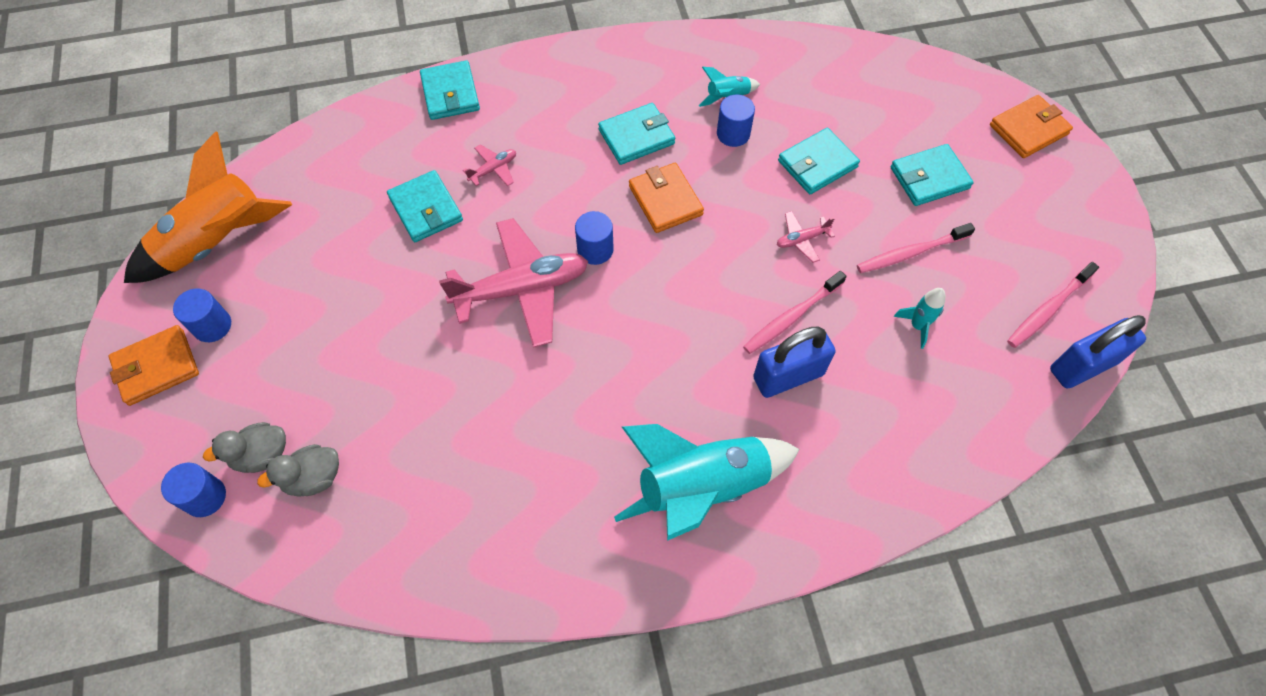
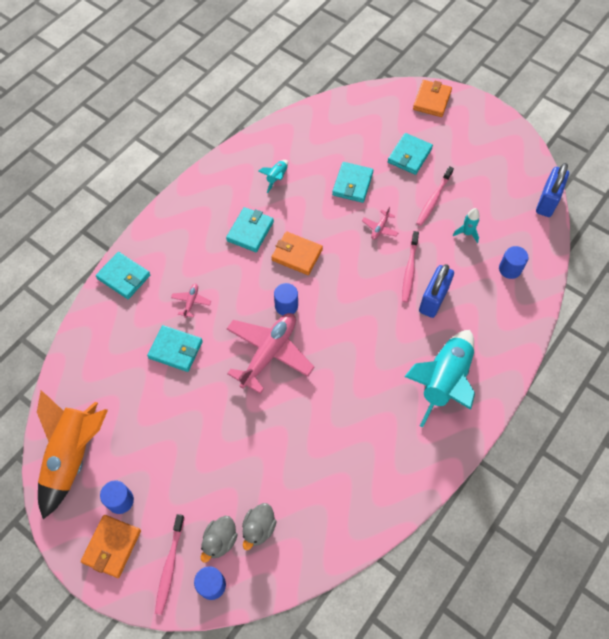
camera: 40 degrees left, 0 degrees up
blue cylinder [717,95,755,147] -> blue cylinder moved to [499,246,528,279]
pink toothbrush [1007,262,1099,348] -> pink toothbrush moved to [155,514,185,615]

